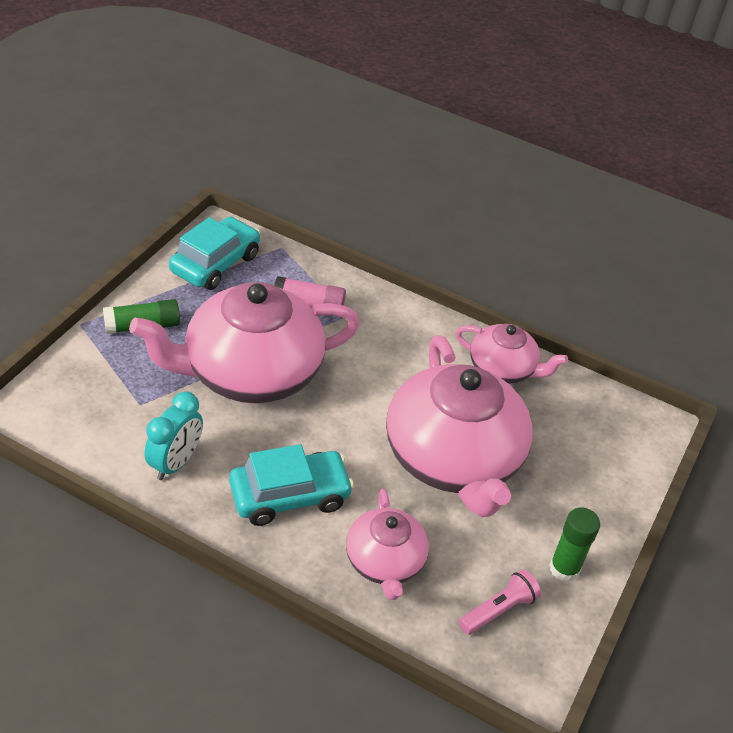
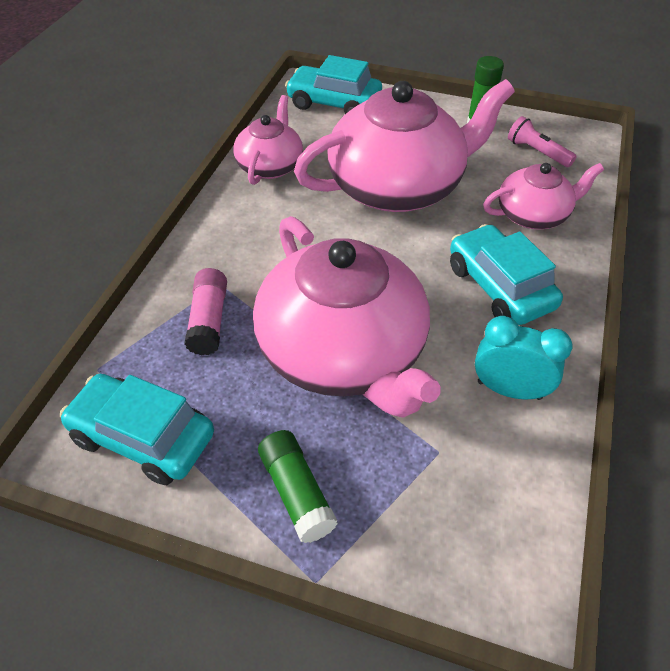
camera: 95 degrees left, 5 degrees up
none -> turquoise car [285,55,382,114]

